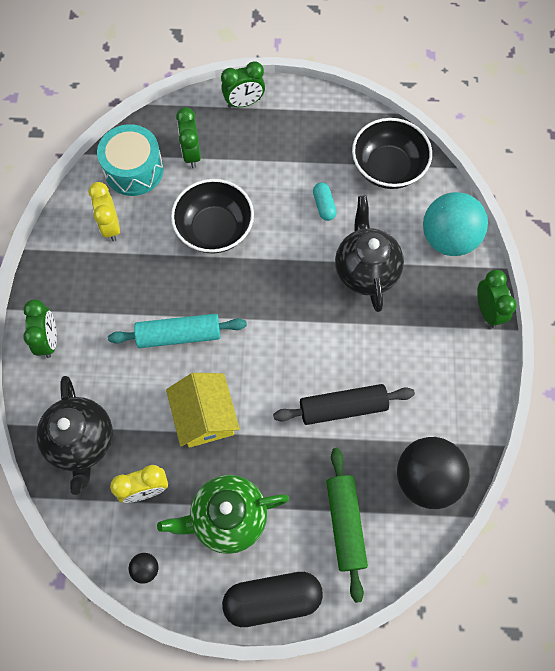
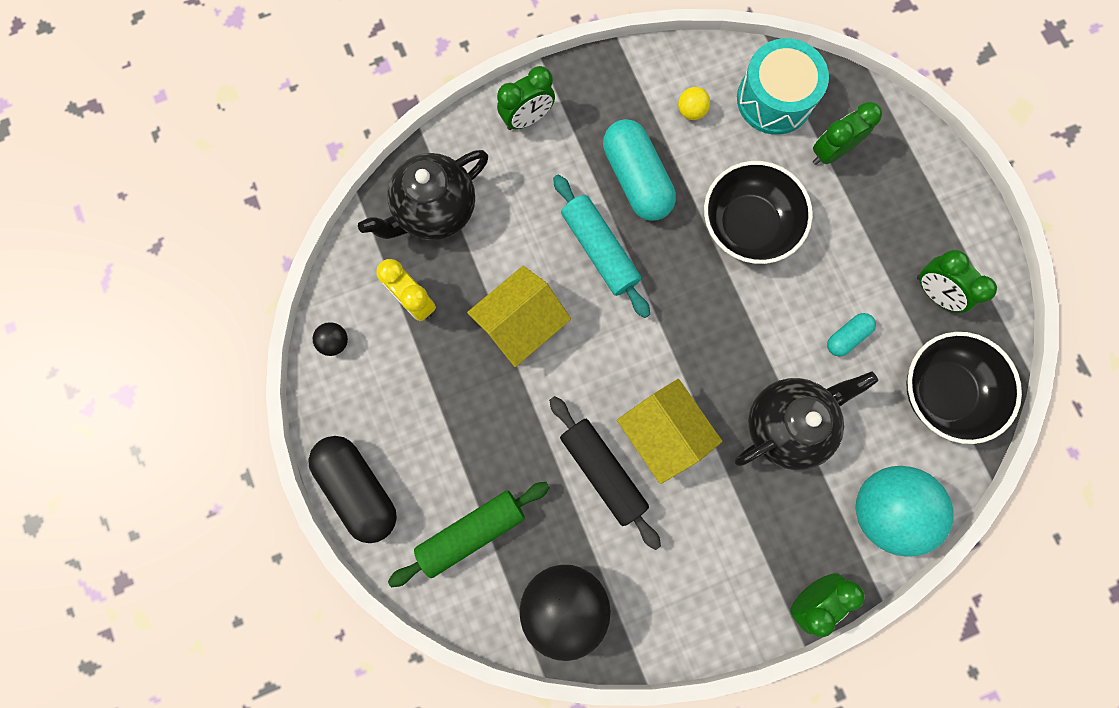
camera: 65 degrees right, 10 degrees up
yellow clock [88,182,120,242] -> yellow ball [678,87,710,120]
green teapot [157,475,289,554] -> none
green clock [221,61,265,108] -> green clock moved to [917,250,997,313]
none -> turquoise capsule [603,119,676,221]
none -> yellow house [617,379,722,484]

